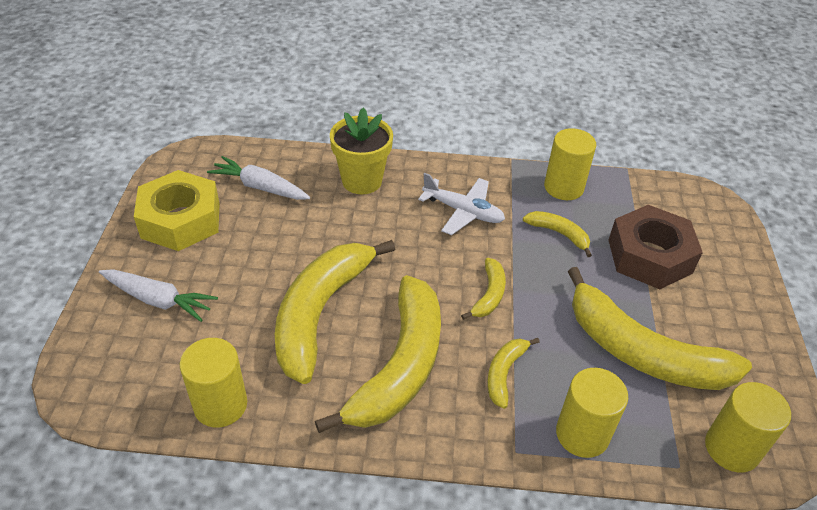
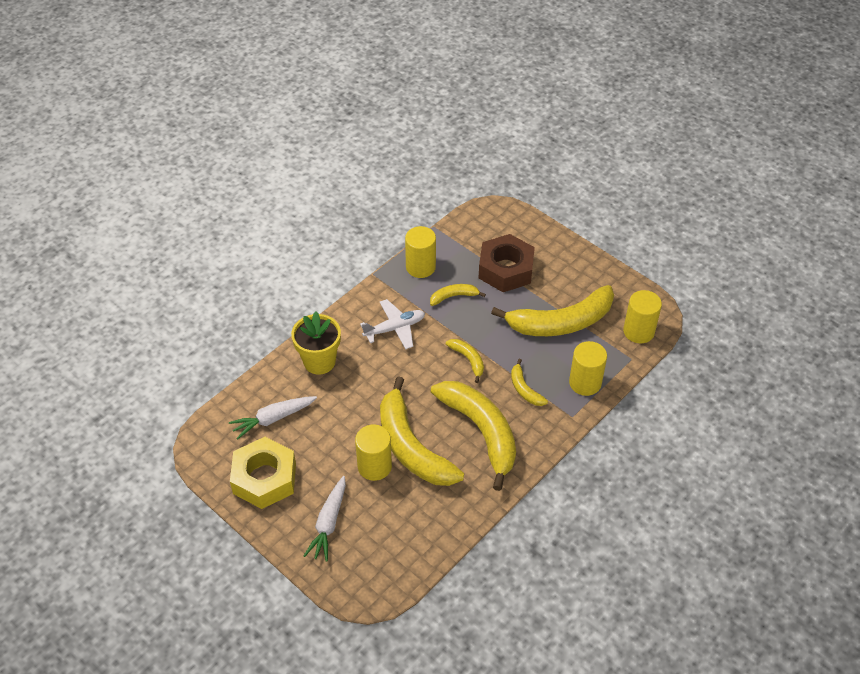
camera: 50 degrees left, 5 degrees up
white carrot [99,269,218,322] -> white carrot turned 135 degrees clockwise [304,476,346,562]
yellow cylinder [180,338,247,428] -> yellow cylinder moved to [355,424,392,481]

